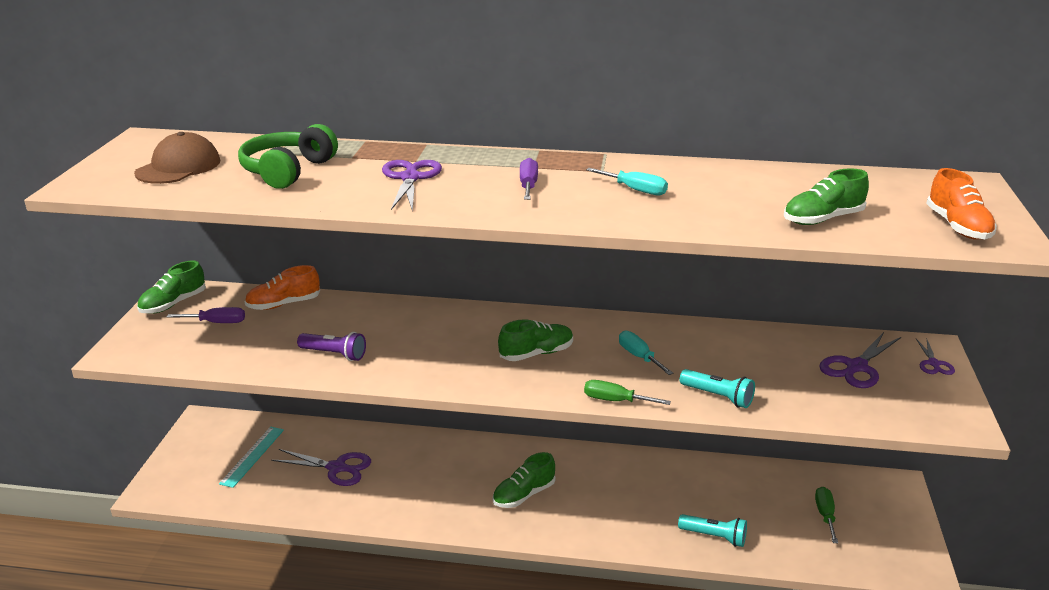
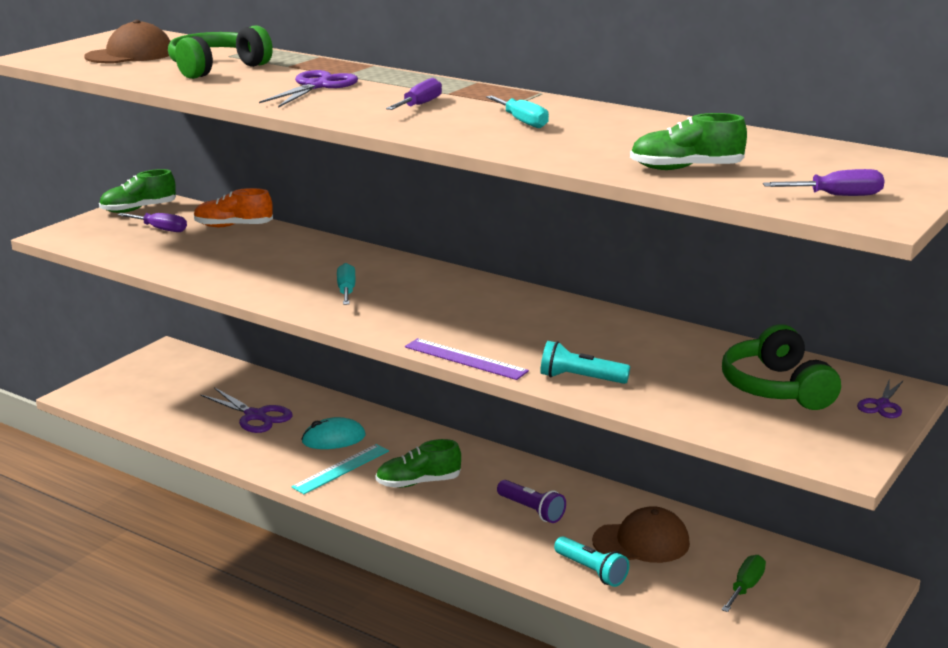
camera: 25 degrees right, 5 degrees down
turquoise ruler [219,427,284,488] -> turquoise ruler moved to [291,444,389,494]
purple flashlight [297,332,366,361] -> purple flashlight moved to [497,480,566,523]
green shoe [498,319,573,361] -> none
green screwdriver [584,380,671,405] -> purple ruler [405,338,529,380]
turquoise screwdriver [619,331,673,375] -> turquoise screwdriver moved to [337,263,356,305]
turquoise flashlight [680,369,755,408] -> turquoise flashlight turned 135 degrees clockwise [540,341,630,384]
purple scissors [819,332,901,388] -> green headphones [722,324,841,410]
orange shoe [926,168,997,240] -> purple screwdriver [763,169,885,196]
none -> turquoise mouse [301,417,365,449]
none -> brown cap [592,506,690,563]

